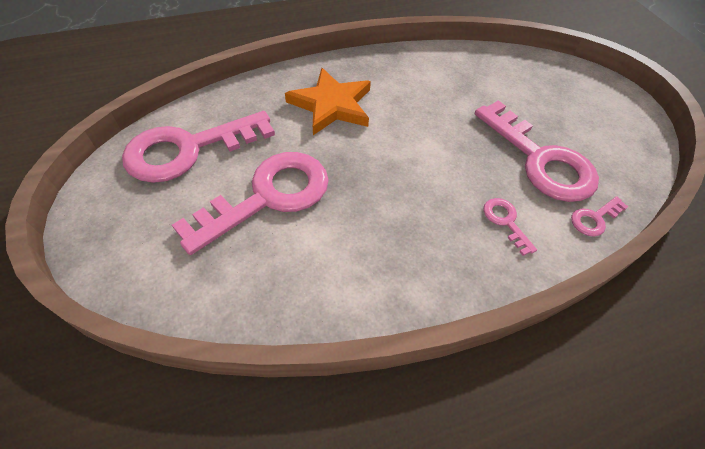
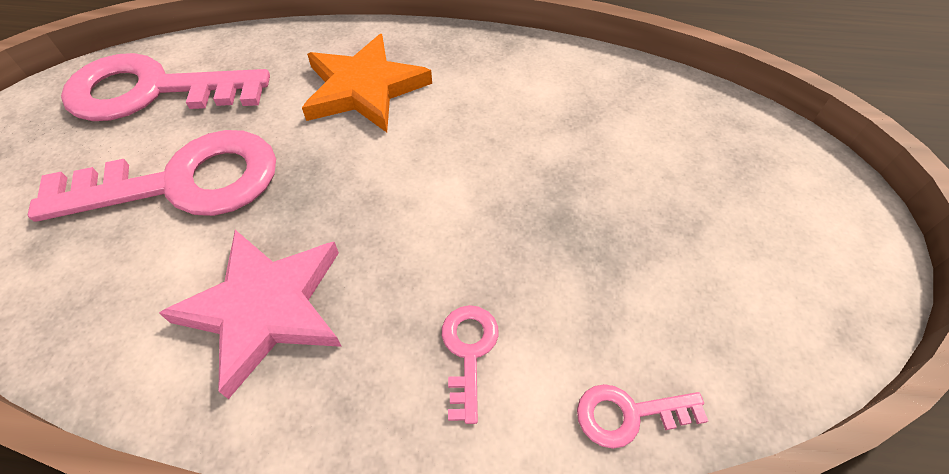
camera: 30 degrees right, 0 degrees up
pink key [475,100,599,202] -> none
none -> pink star [159,230,342,399]

